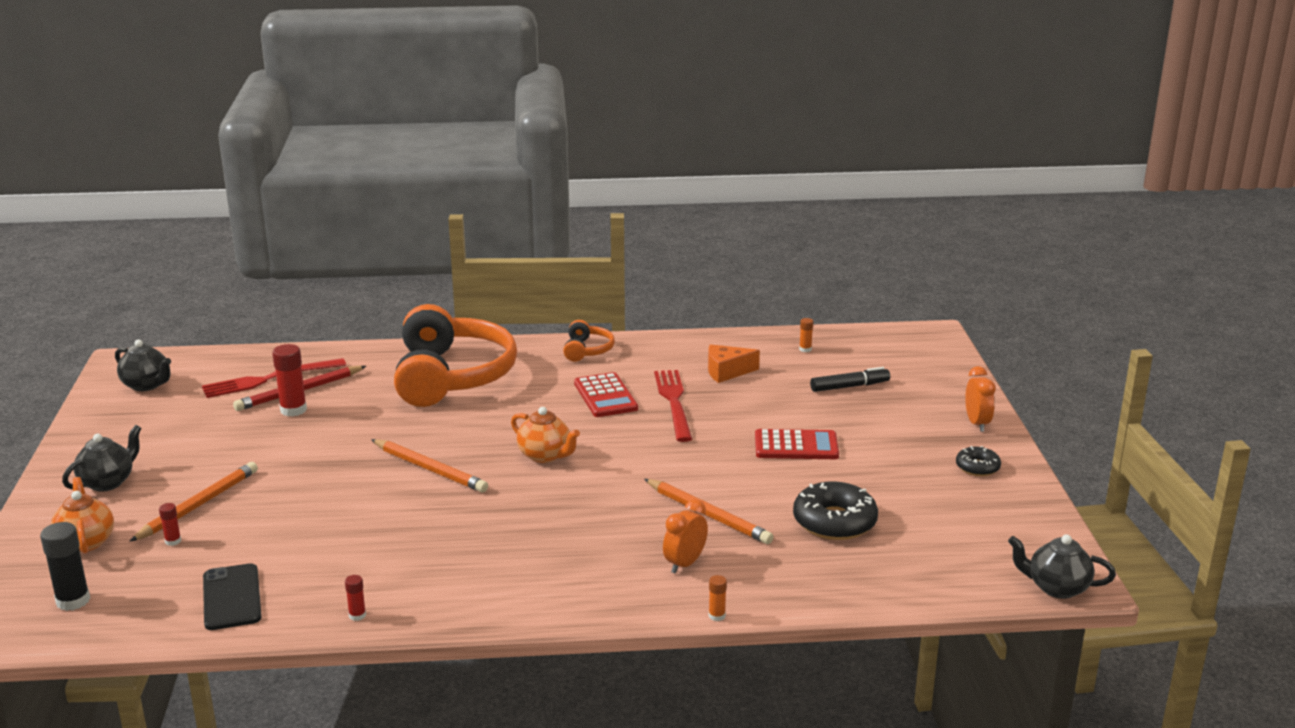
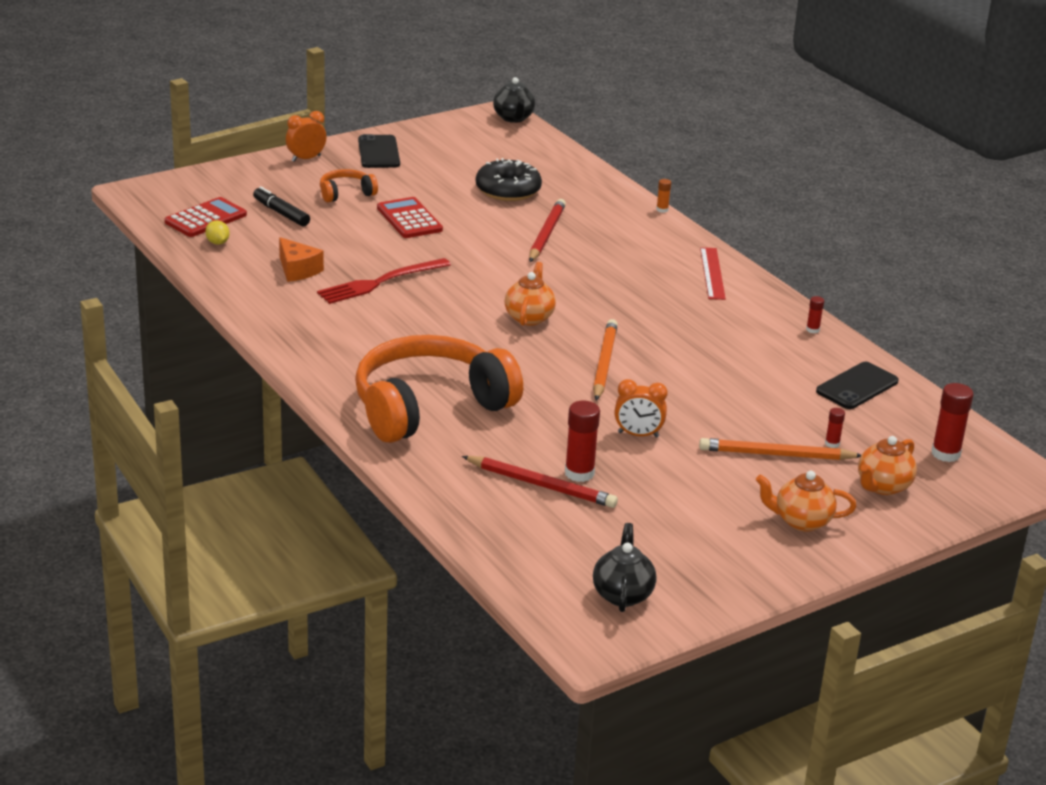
camera: 120 degrees left, 5 degrees up
black glue stick [40,522,90,611] -> red glue stick [931,383,974,462]
black teapot [62,425,141,492] -> orange teapot [756,471,856,532]
red fork [202,358,346,398] -> none
orange headphones [563,320,615,362] -> orange headphones moved to [320,169,378,203]
red calculator [574,372,638,417] -> red calculator moved to [165,197,247,237]
orange pencil [644,479,773,544] -> red pencil [529,199,566,262]
orange clock [663,499,708,573] -> orange clock moved to [614,379,668,438]
orange glue stick [799,318,813,352] -> yellow lemon [205,220,230,245]
black donut [956,445,1001,476] -> black phone [358,134,400,168]
none -> red ruler [700,247,726,300]

